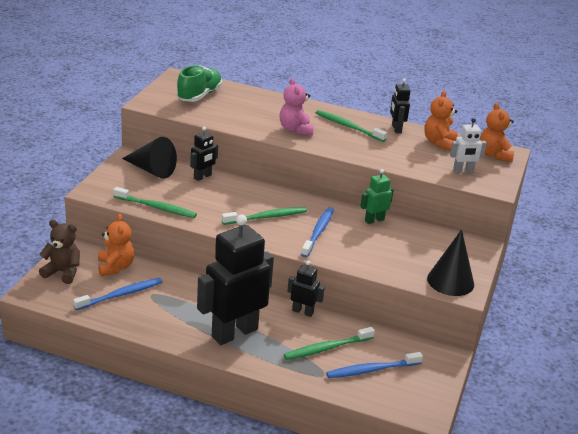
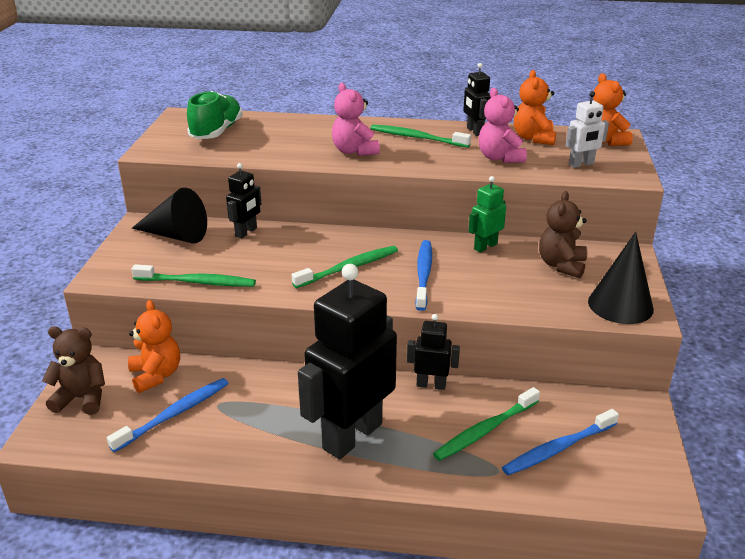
camera: 10 degrees left, 0 degrees up
none -> pink teddy bear [479,88,527,163]
none -> brown teddy bear [539,191,587,278]

